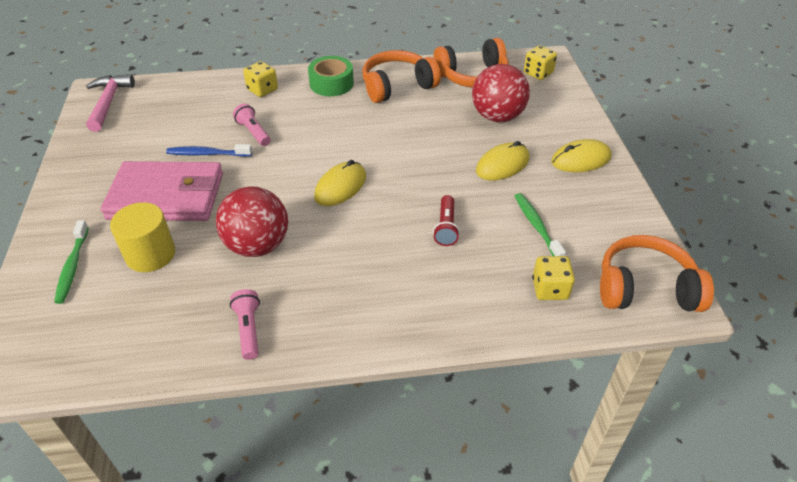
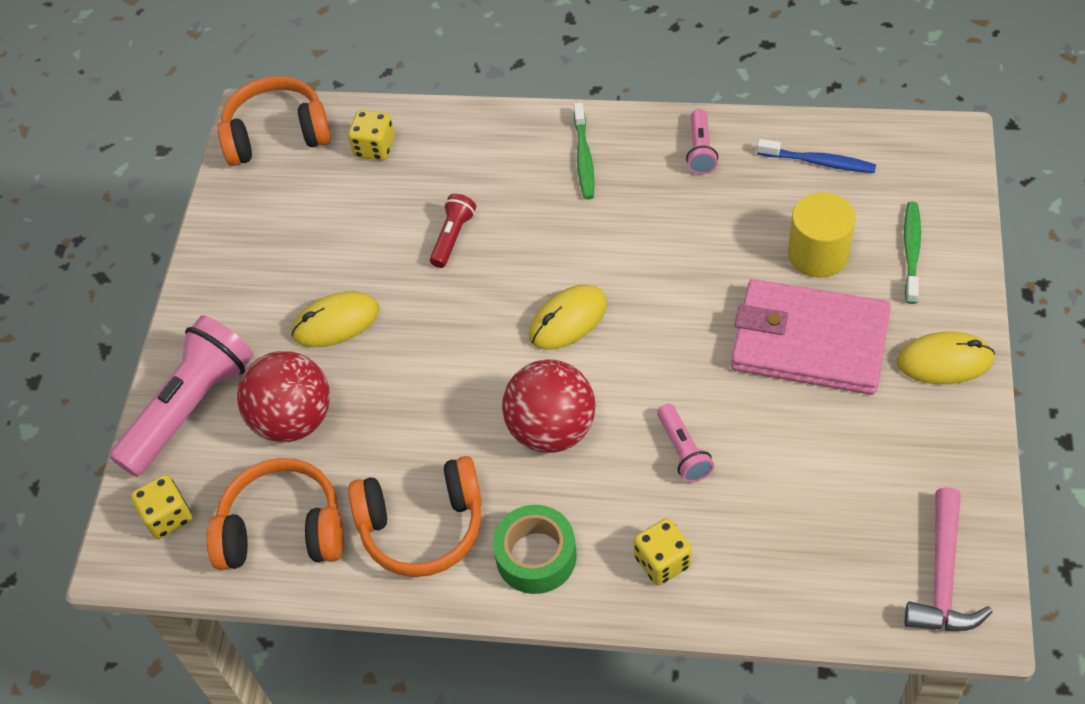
camera: 160 degrees left, 10 degrees up
blue toothbrush [166,144,252,157] -> blue toothbrush moved to [757,139,876,173]
red ball [216,186,288,257] -> red ball moved to [502,359,596,453]
green toothbrush [515,193,566,256] -> green toothbrush moved to [574,103,595,200]
yellow mouse [551,139,611,172] -> yellow mouse moved to [897,332,995,384]
orange headphones [600,235,714,312] -> orange headphones turned 150 degrees clockwise [218,76,331,166]
none -> pink flashlight [109,315,253,477]

